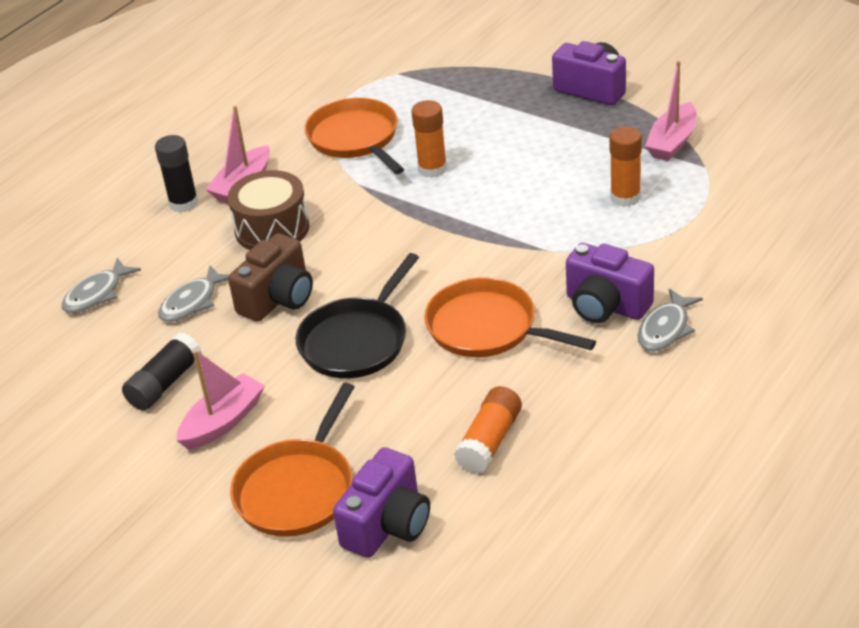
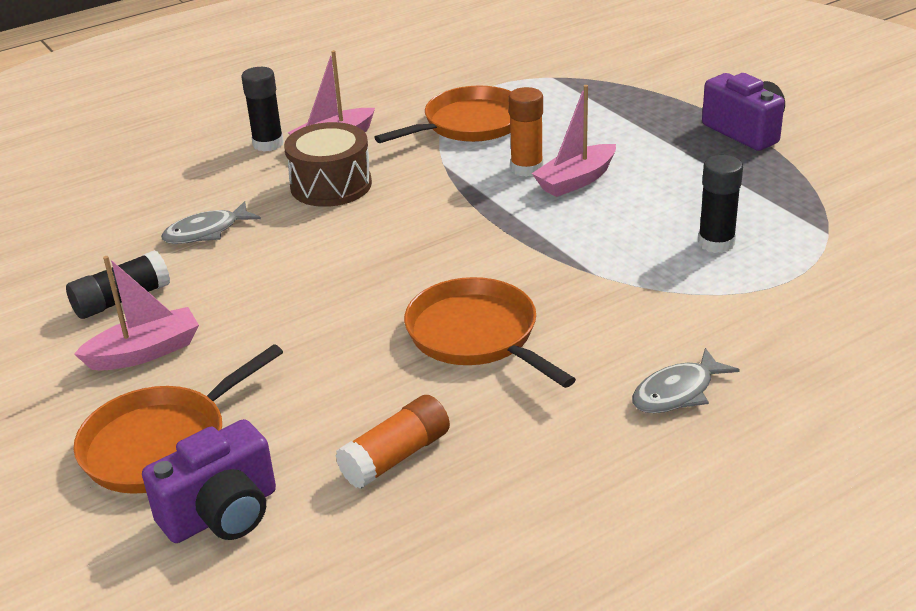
camera: 20 degrees right, 5 degrees down
grey fish [61,258,141,313] -> none
brown camera [228,233,313,322] -> none
black pan [296,253,419,378] -> none
orange pan [305,98,404,174] -> orange pan turned 60 degrees clockwise [374,86,511,143]
purple camera [566,243,654,323] -> none
orange glue stick [609,126,642,207] -> black glue stick [698,155,743,253]
pink boat [645,61,697,161] -> pink boat moved to [532,85,616,197]

